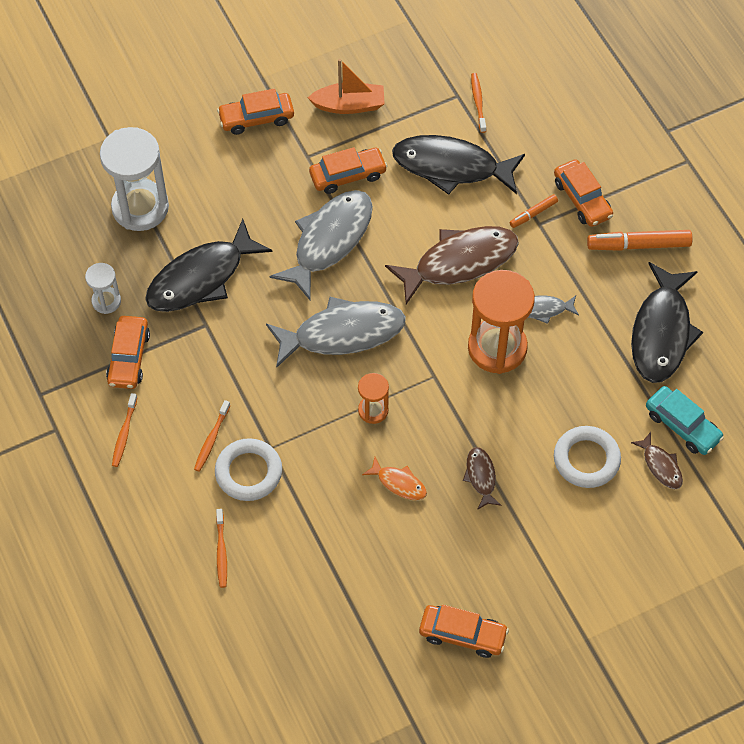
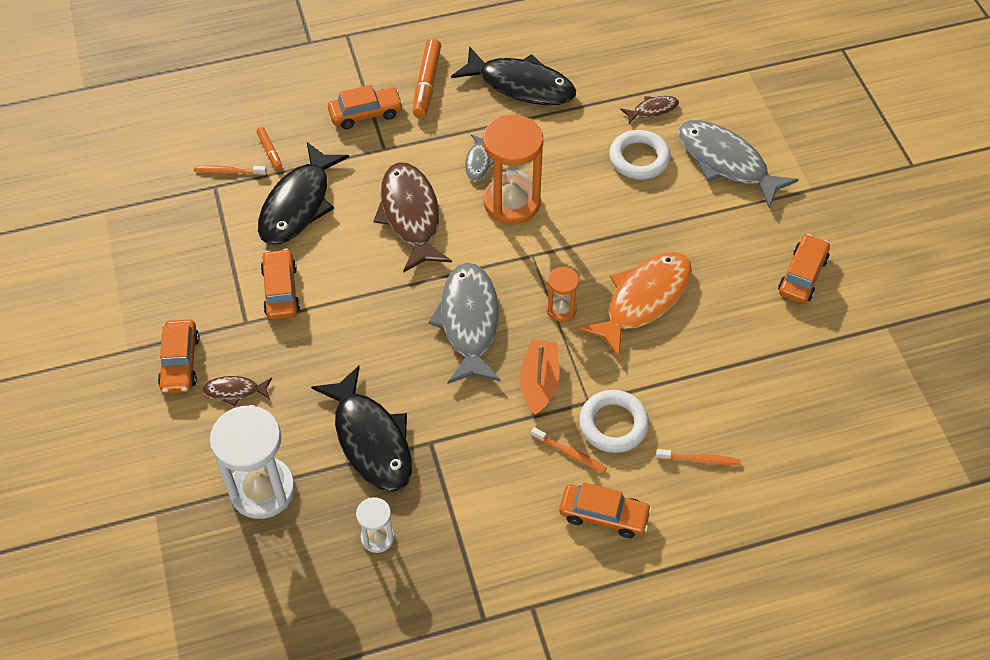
camera: 80 degrees left, 5 degrees down
orange car [106,316,150,389] -> orange car moved to [559,482,652,538]
orange toothbrush [112,393,137,467] -> none
grey fish [270,190,373,300] -> grey fish moved to [678,120,799,208]
orange boat [308,59,385,114] -> orange boat moved to [520,340,560,416]
orange fish [362,457,427,500] -> orange fish [578,252,692,358], size x2.14
brown fish [463,447,501,510] -> brown fish moved to [202,376,272,406]
orange marker [509,194,558,228] -> orange marker moved to [256,127,282,170]
turquoise car [646,386,724,455] -> none

